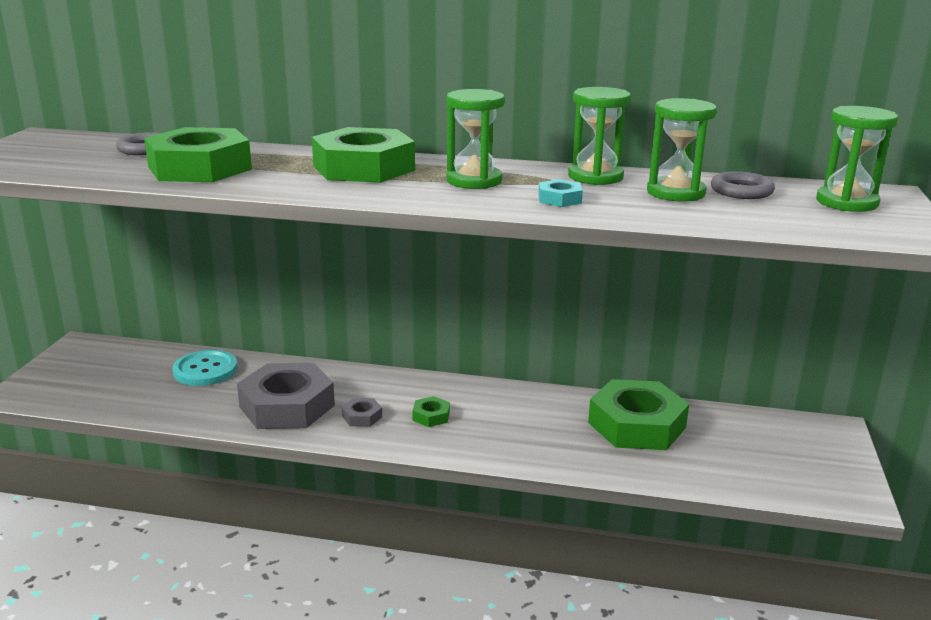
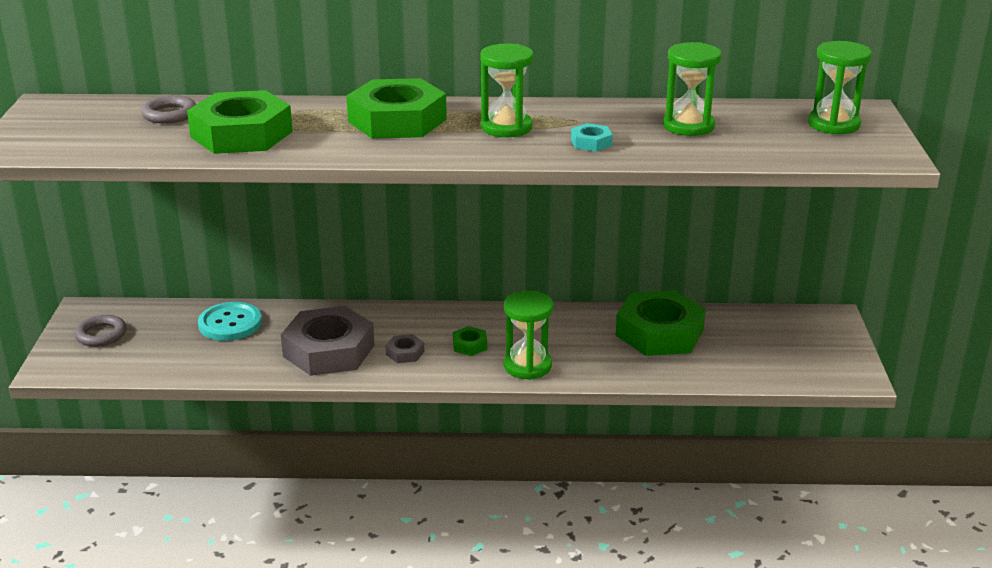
camera: 10 degrees left, 5 degrees up
green hourglass [568,87,631,185] -> green hourglass moved to [504,290,554,380]
grey ring [711,171,775,199] -> grey ring moved to [75,315,127,347]

